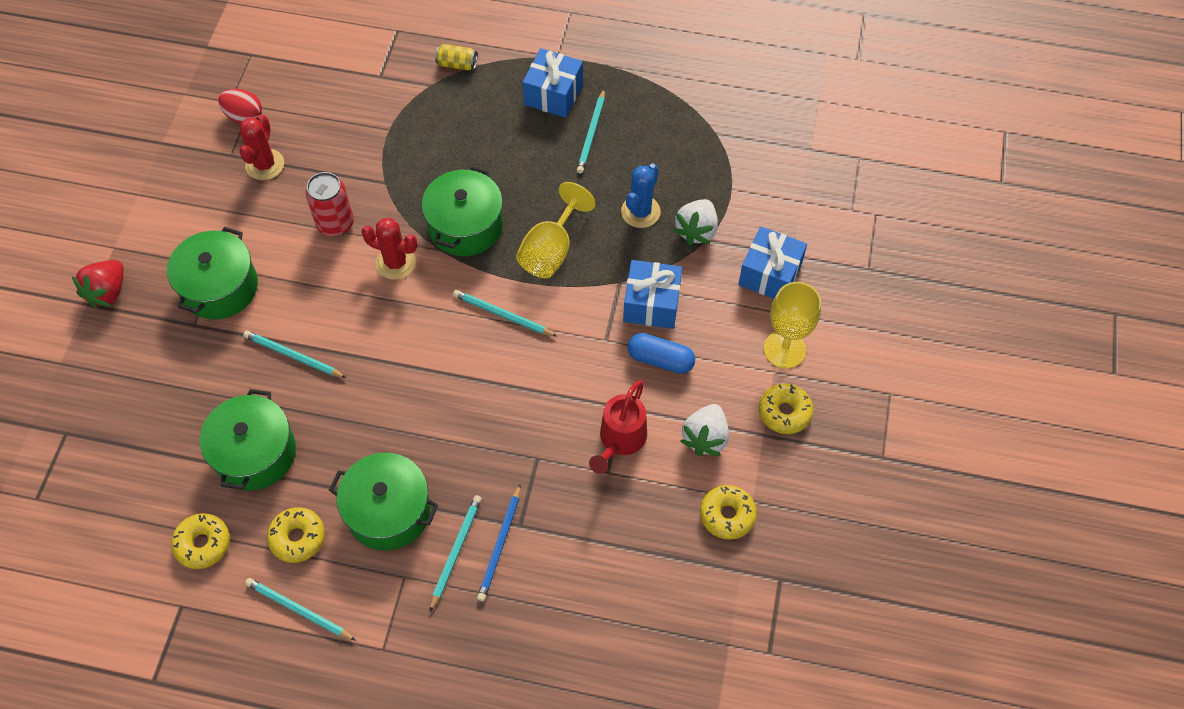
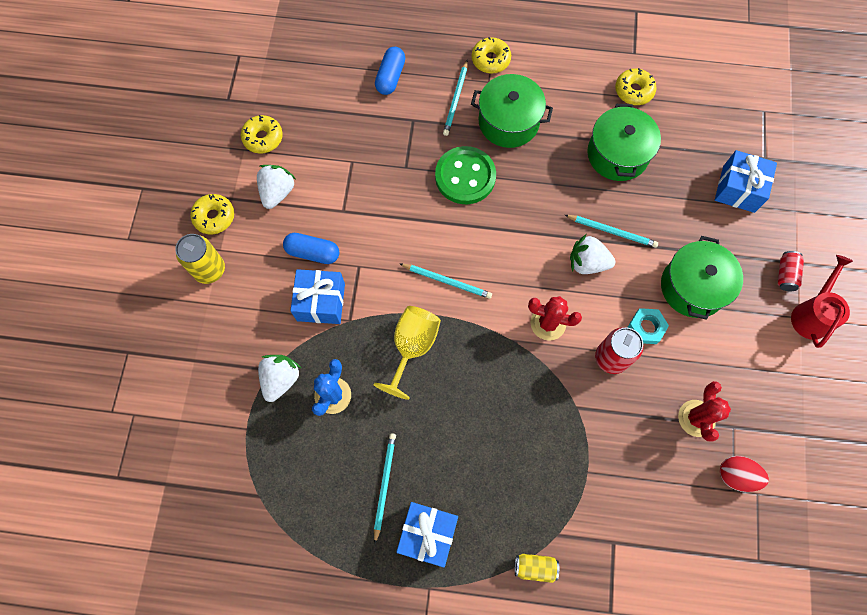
camera: 175 degrees right, 10 degrees up
red strawberry [72,260,124,308] -> red can [778,251,804,291]
turquoise pencil [245,578,356,641] -> none
yellow donut [267,507,325,563] -> yellow donut moved to [472,37,511,74]
green pot [422,166,503,256] -> none
blue pencil [477,484,521,601] -> none
red watering can [589,380,647,474] -> red watering can moved to [791,255,853,348]
blue gift [738,227,807,299] -> blue gift moved to [715,150,777,213]
yellow goblet [764,282,821,368] -> yellow can [175,234,225,284]
none -> blue capsule [375,47,405,95]
none -> green button [435,146,496,204]
none -> white strawberry [570,235,616,274]
none -> turquoise nut [628,308,669,344]

